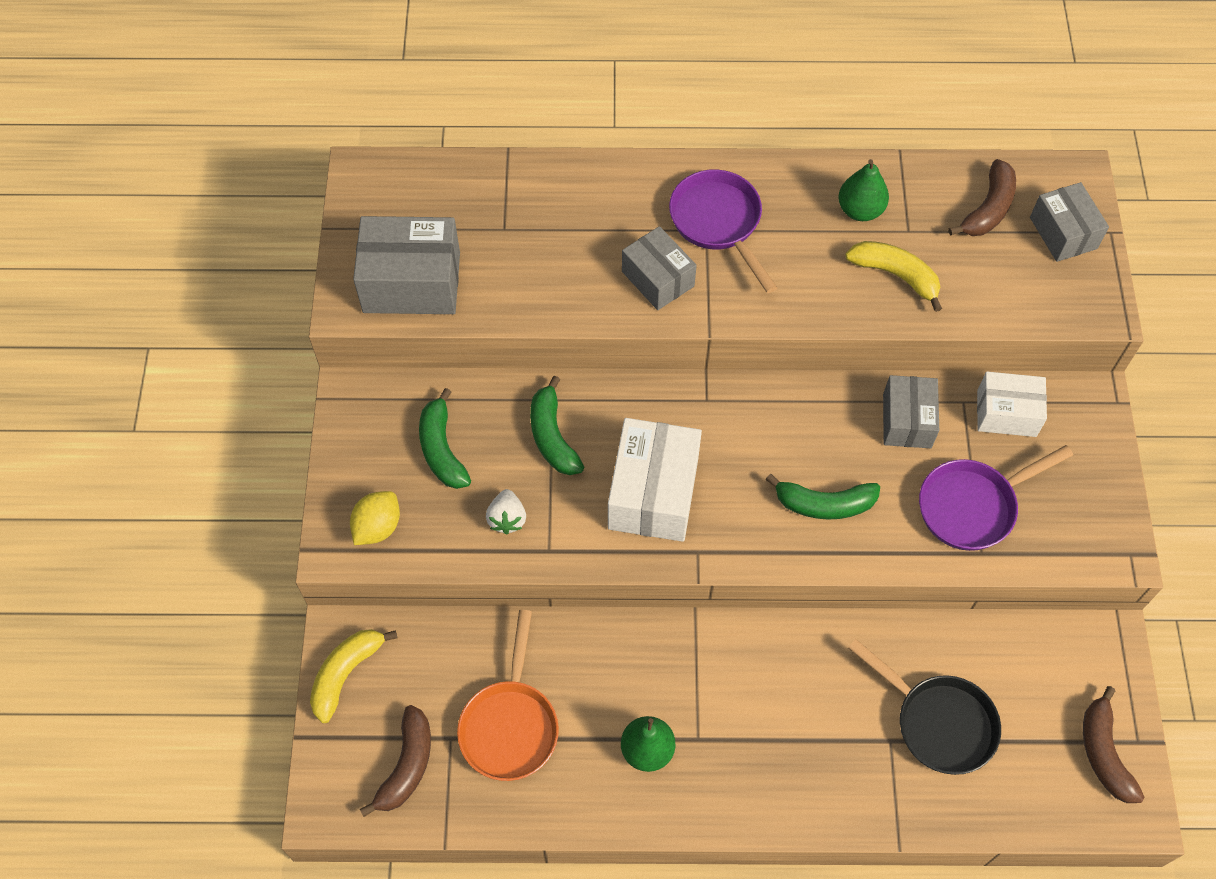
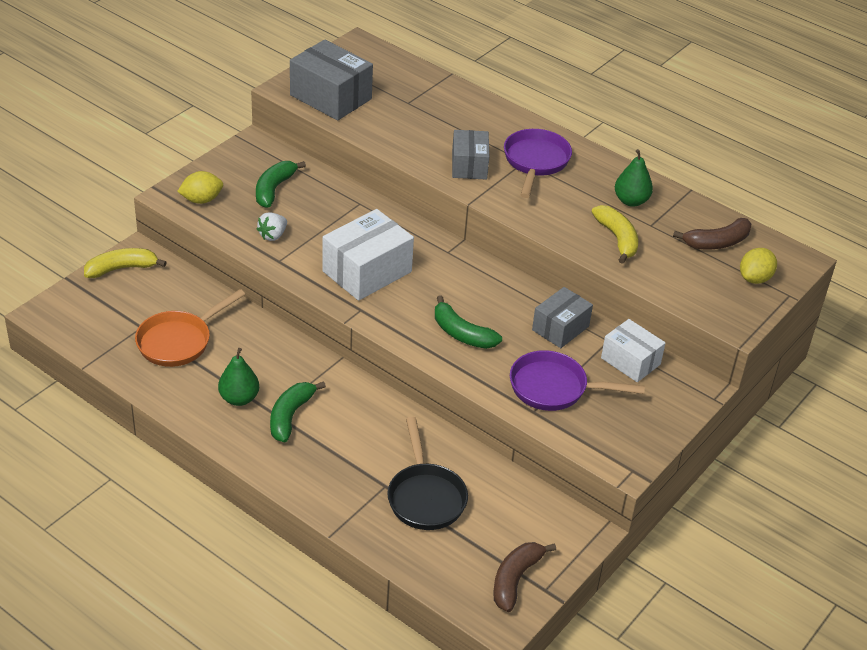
camera: 35 degrees right, 20 degrees down
brown banana [360,705,431,817] -> none
green banana [530,376,584,475] -> green banana moved to [270,381,326,442]
grey box [1030,182,1109,262] -> yellow lemon [740,248,777,284]

